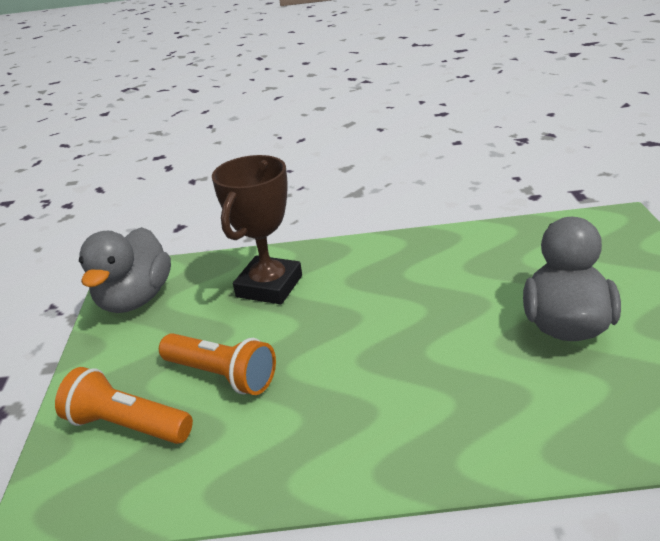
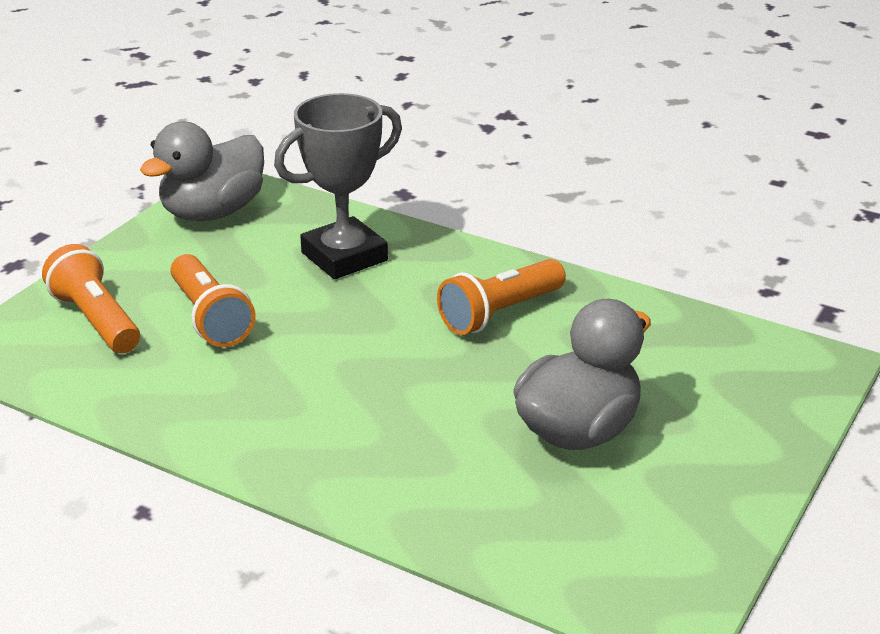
camera: 30 degrees right, 0 degrees up
brown trophy [212,155,302,304] -> grey trophy [274,93,402,279]
none -> orange flashlight [437,259,566,335]

